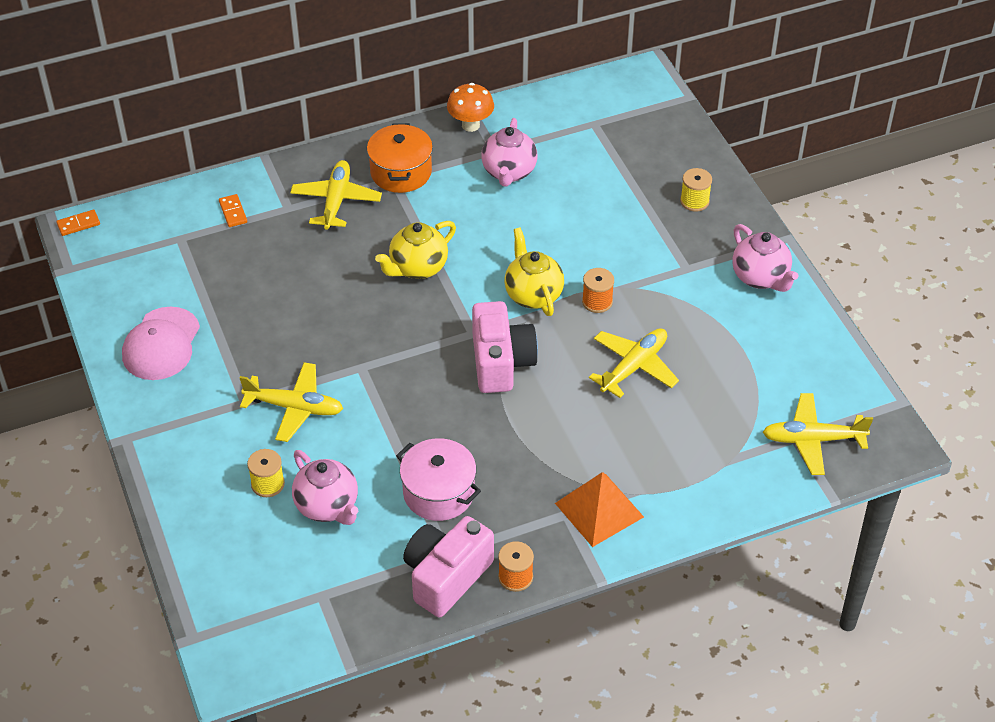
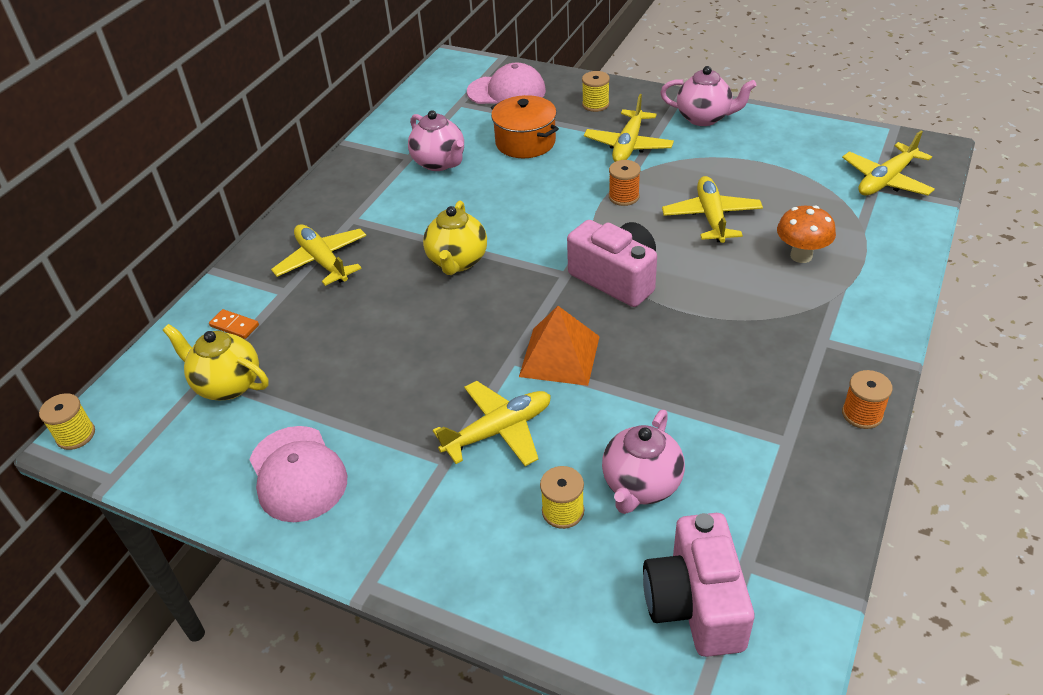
camera: 40 degrees left, 5 degrees down
orange domino [56,210,100,236] -> yellow spool [39,393,95,450]
pink teapot [292,450,358,525] -> pink teapot turned 105 degrees clockwise [602,410,685,514]
orange pot [367,123,433,193] -> orange pot moved to [491,95,559,158]
pink pot [396,438,481,521] -> none
pink camera [403,516,494,617] -> pink camera moved to [643,513,755,657]
orange mushroom [447,83,494,132] -> orange mushroom moved to [777,205,836,263]
yellow teapot [505,227,564,316] -> yellow teapot moved to [162,324,269,401]
orange pyramid [555,472,644,547] -> orange pyramid moved to [519,306,600,386]
none -> pink cap [467,62,546,104]
none -> yellow plane [584,94,674,162]

